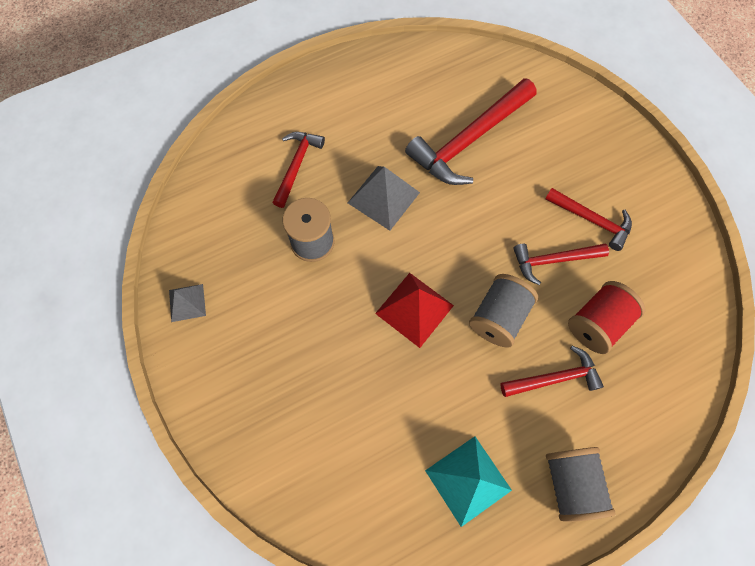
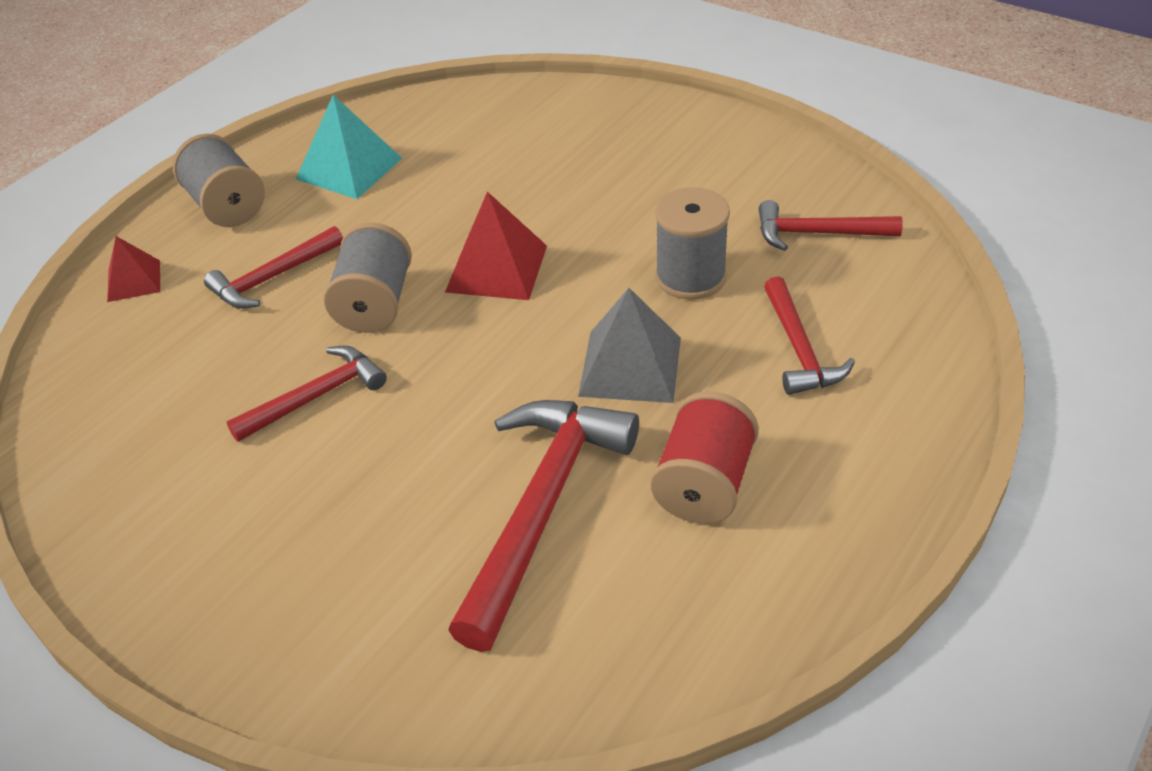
camera: 155 degrees right, 25 degrees down
grey pyramid [169,284,206,322] -> none
red hammer [545,188,632,251] -> red hammer moved to [758,200,902,251]
red spool [568,281,645,354] -> red spool moved to [650,392,759,524]
none -> red pyramid [107,236,160,302]

